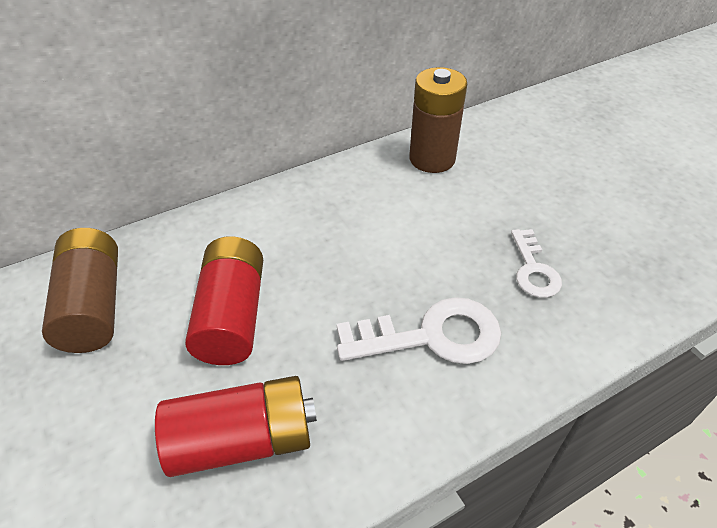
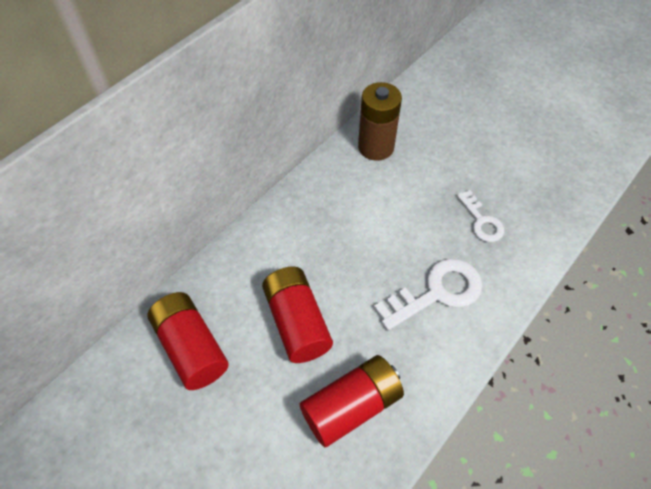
camera: 20 degrees left, 10 degrees up
brown battery [42,228,118,353] -> red battery [148,292,229,390]

